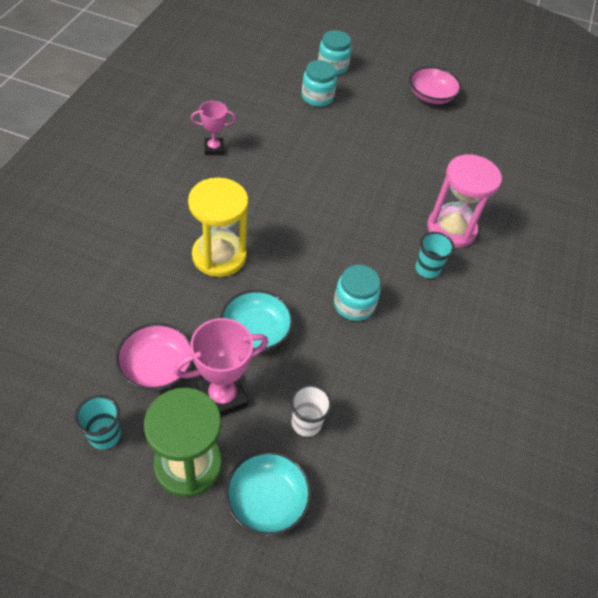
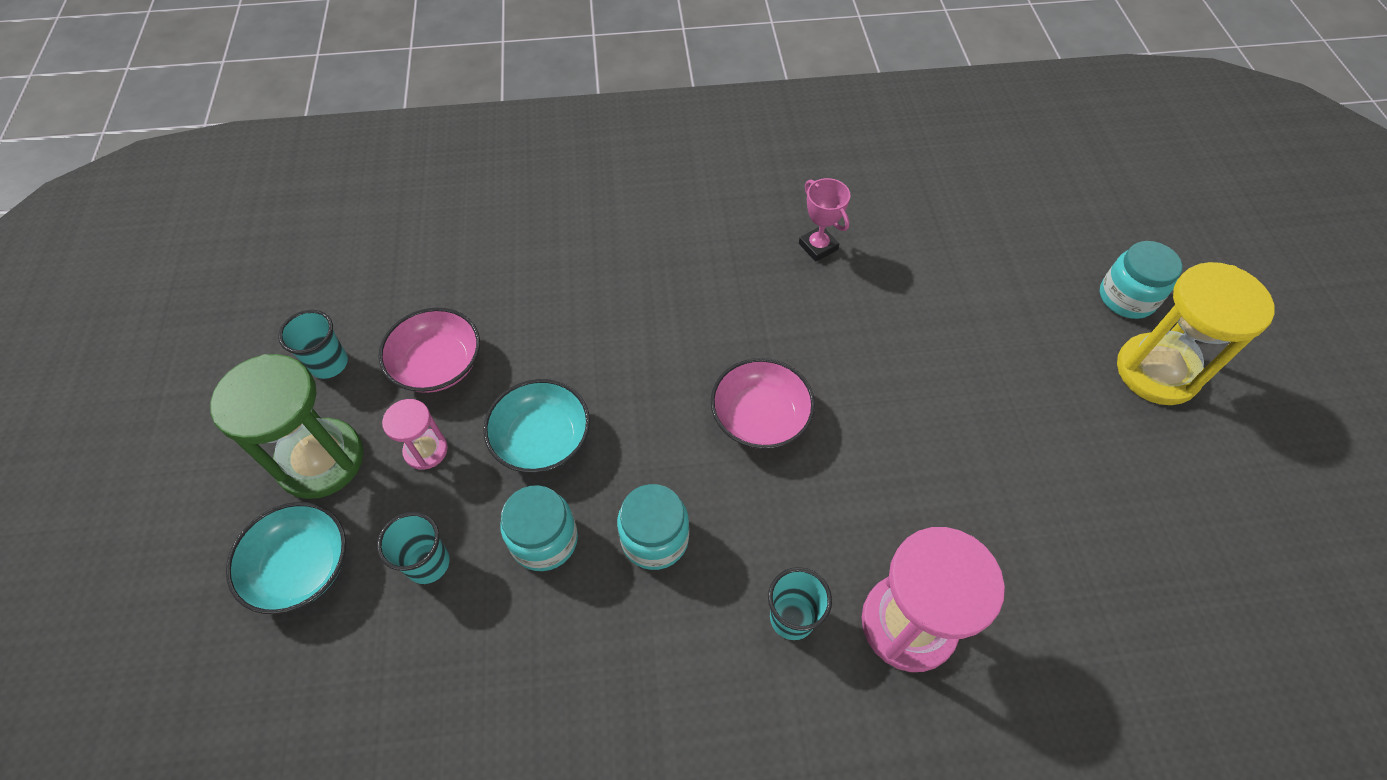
camera: 70 degrees right, 5 degrees up
pink trophy [174,318,268,417] -> pink hourglass [382,399,448,470]
yellow hourglass [188,177,249,277] -> yellow hourglass moved to [1117,262,1275,405]
white cup [290,384,332,437] -> turquoise cup [377,512,450,584]
turquoise jar [302,60,337,107] -> turquoise jar moved to [500,485,578,571]
pink bowl [409,67,461,104] -> pink bowl moved to [711,358,815,449]

